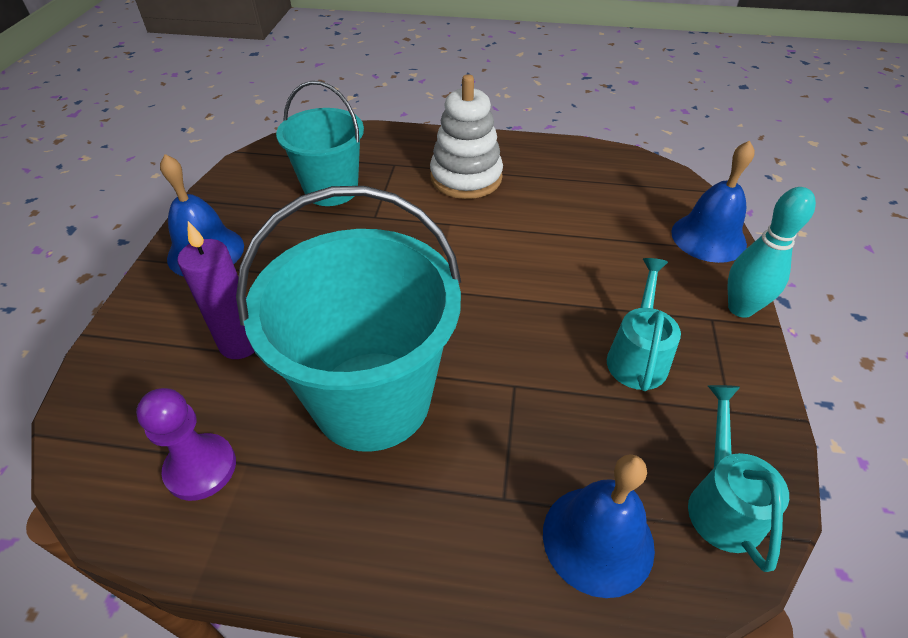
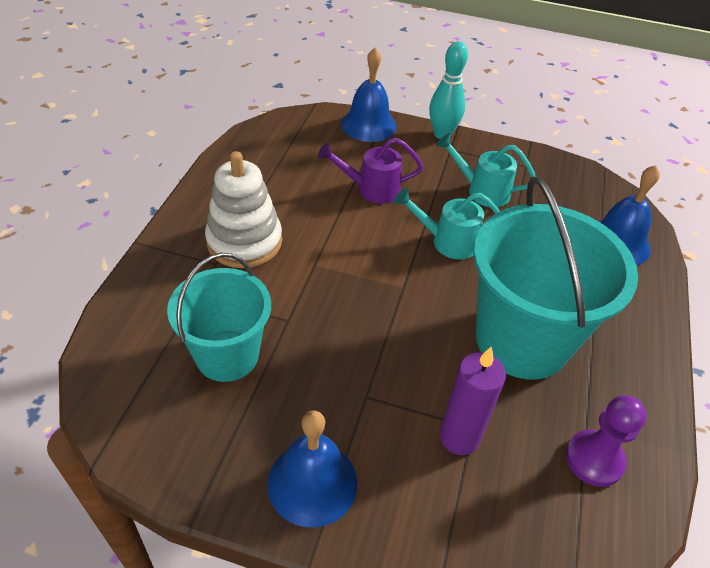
camera: 85 degrees left, 0 degrees up
turquoise watering can [688,385,789,572] -> turquoise watering can moved to [394,188,500,260]
none -> purple watering can [318,138,423,204]

